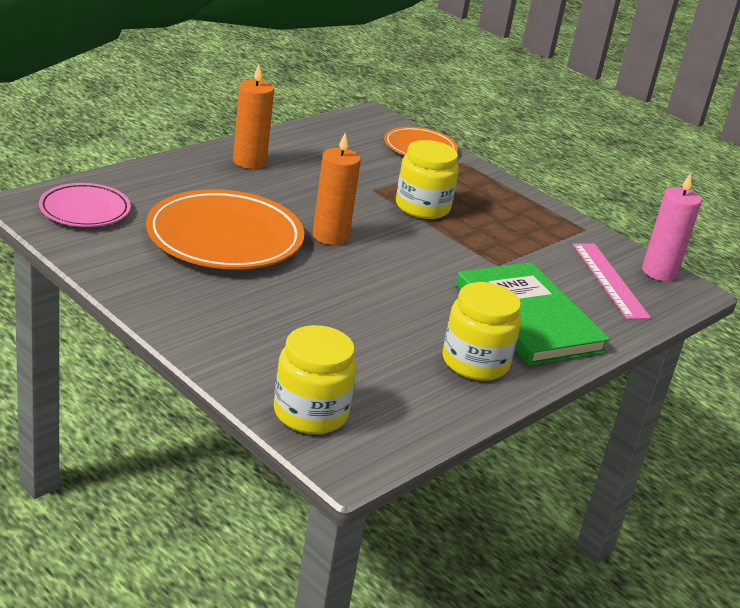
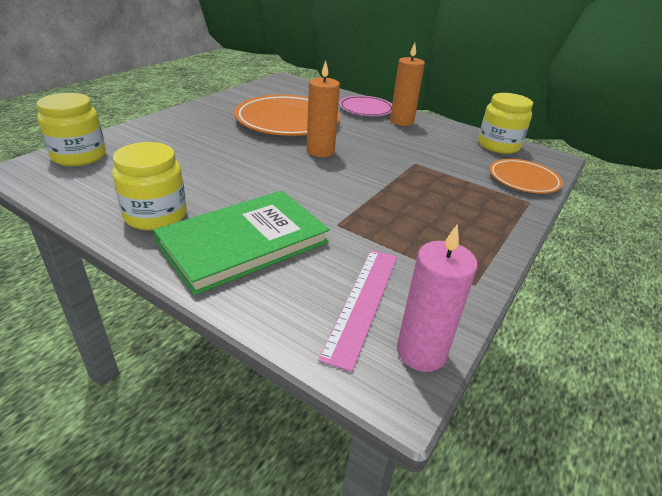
camera: 80 degrees right, 5 degrees up
pink plate [39,183,131,227] -> pink plate moved to [339,96,392,116]
yellow jar [396,140,459,219] -> yellow jar moved to [478,93,533,154]
pink ruler [573,243,651,319] -> pink ruler turned 45 degrees counterclockwise [318,250,397,372]

